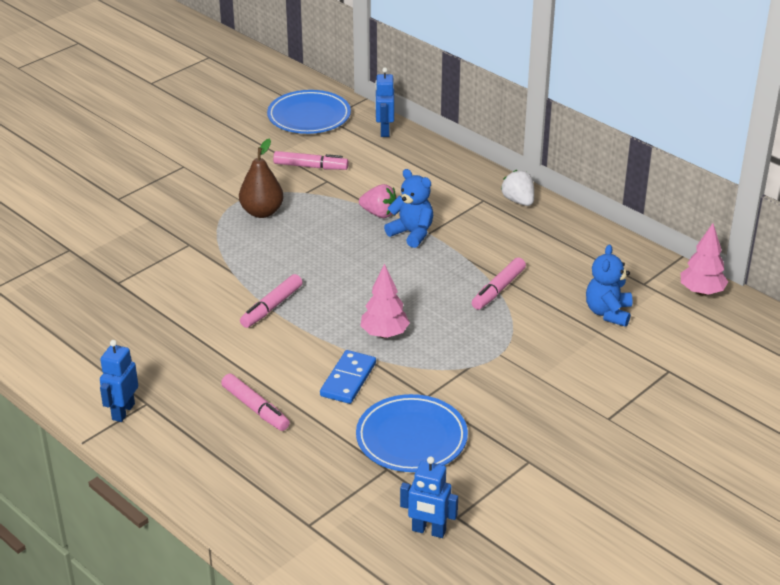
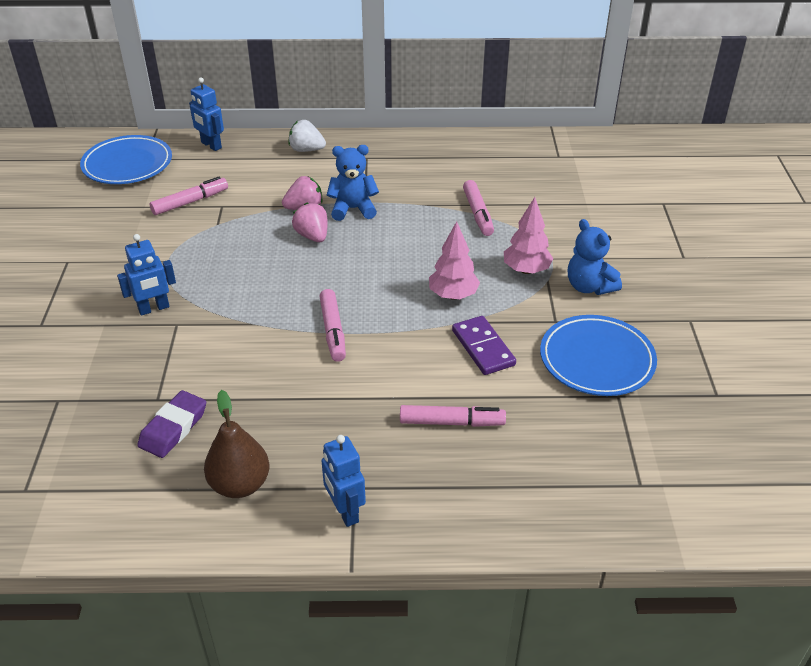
camera: 45 degrees left, 5 degrees up
brown pear [239,139,284,218] -> brown pear moved to [204,390,270,498]
blue domino [320,350,376,404] -> purple domino [452,316,516,375]
blue robot [400,456,458,538] -> blue robot moved to [117,234,176,316]
white strawberry [501,170,534,206] -> white strawberry moved to [288,120,326,152]
blue teddy bear [586,245,633,327] -> blue teddy bear moved to [568,219,622,295]
pink tree [681,223,728,296] -> pink tree moved to [504,197,553,274]
none -> purple eraser [137,390,206,458]
none -> pink strawberry [292,203,328,242]

